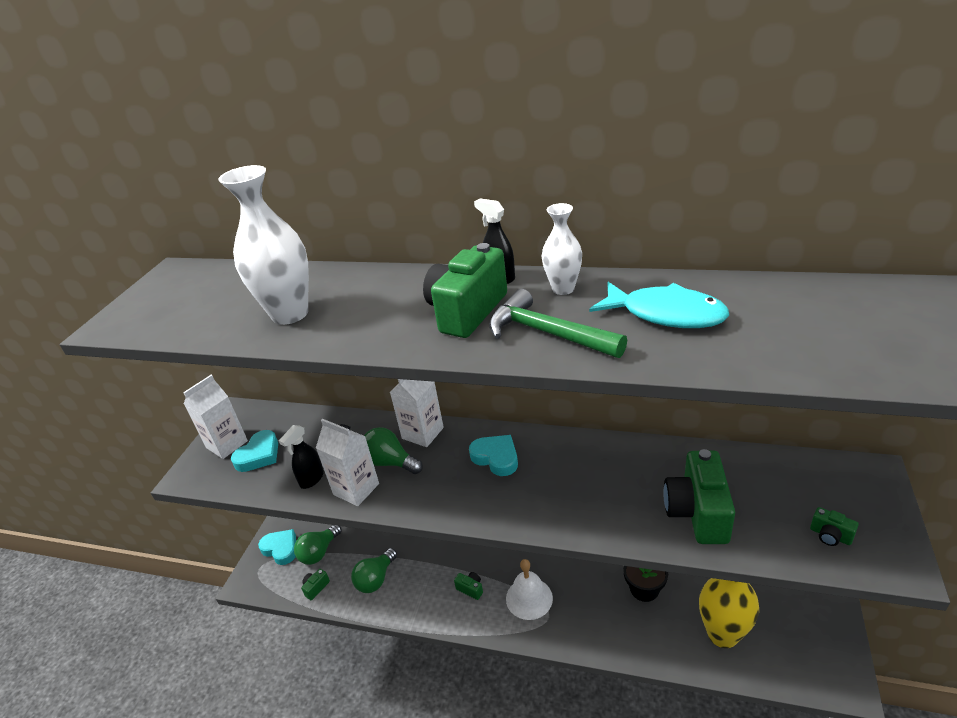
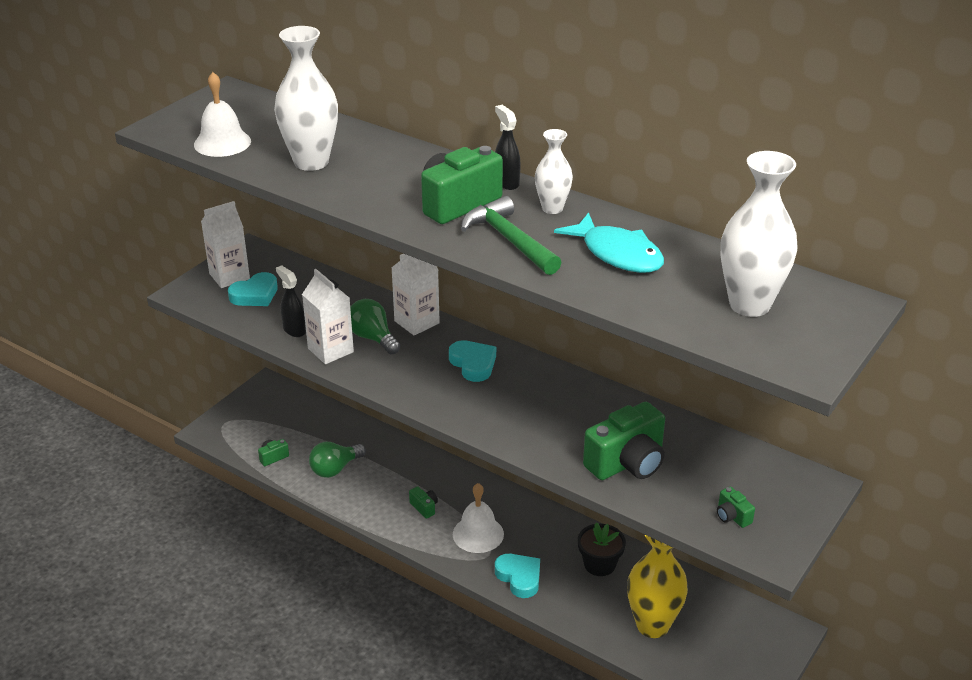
camera: 15 degrees right, 0 degrees up
turquoise heart [258,529,296,565] -> turquoise heart moved to [495,554,540,598]
black spray bottle [279,425,324,489] -> black spray bottle turned 90 degrees clockwise [276,265,306,337]
green light bulb [294,525,342,565] -> none
green camera [663,449,735,544] -> green camera turned 150 degrees counterclockwise [583,402,665,480]
none -> white bell [194,72,251,157]
none -> white vase [721,151,797,317]

